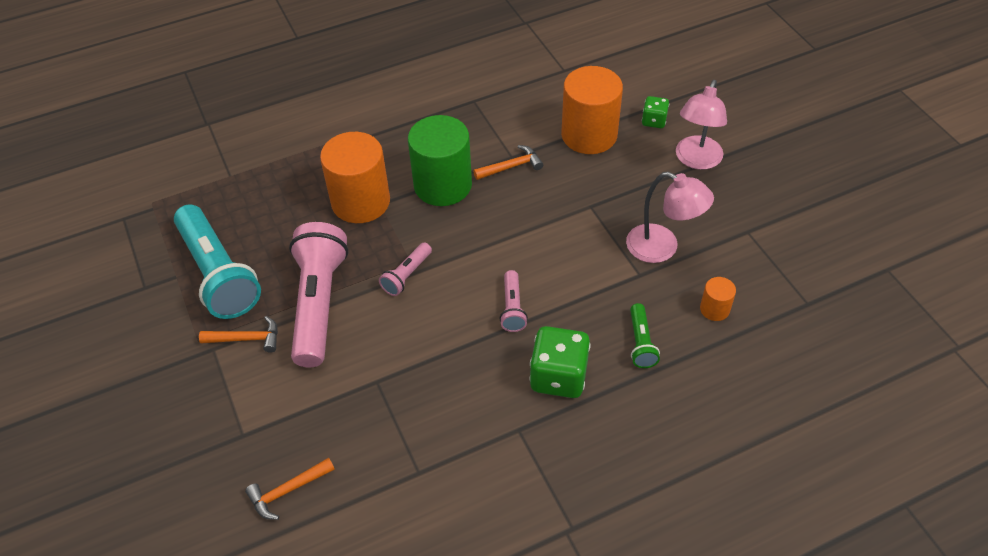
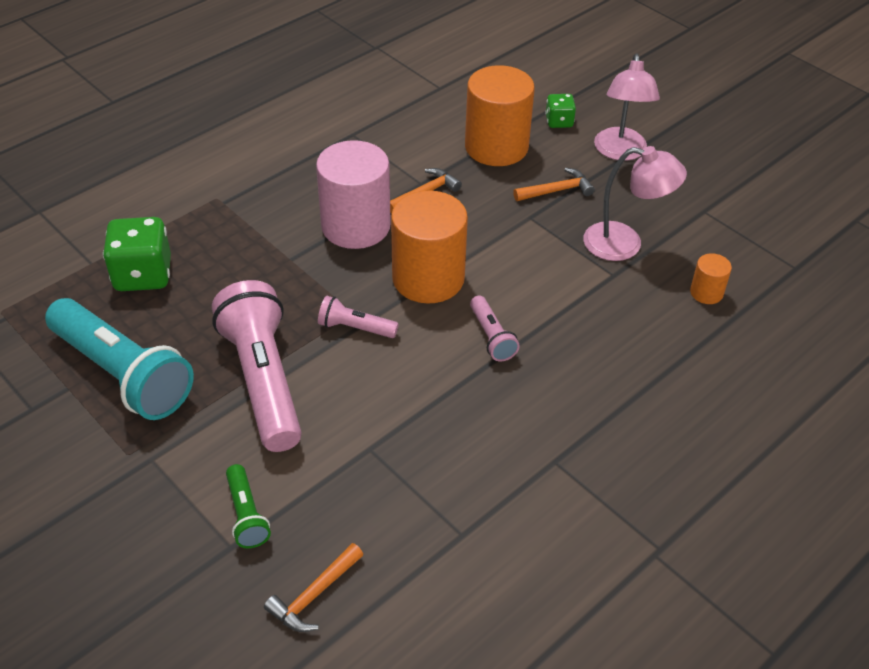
camera: 20 degrees left, 5 degrees down
orange hammer [199,316,278,353] -> orange hammer moved to [513,168,595,201]
orange cylinder [320,132,390,223] -> orange cylinder moved to [391,190,468,304]
pink flashlight [379,242,432,296] -> pink flashlight turned 90 degrees clockwise [318,296,399,338]
green cylinder [408,115,472,206] -> pink cylinder [316,140,391,249]
green dice [529,326,590,398] -> green dice moved to [103,217,171,291]
green flashlight [630,303,660,368] -> green flashlight moved to [226,464,271,548]

